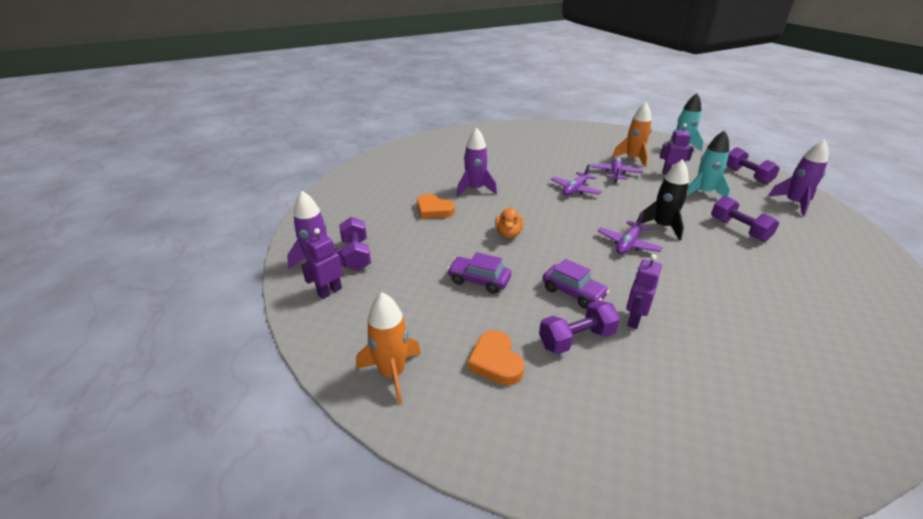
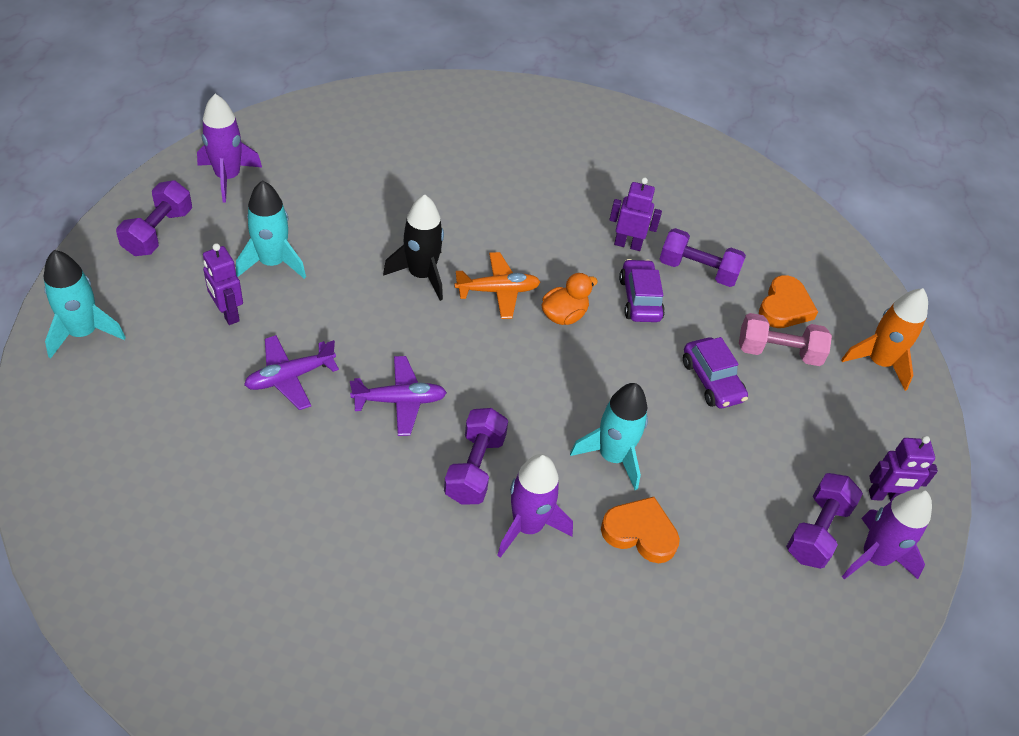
camera: 140 degrees left, 15 degrees up
orange heart [417,194,455,219] -> orange heart turned 60 degrees counterclockwise [601,497,680,563]
orange duck [495,207,524,238] -> orange duck moved to [542,273,598,325]
purple plane [598,212,663,254] -> orange plane [454,252,540,319]
orange rocket [612,102,651,167] -> none
purple robot [626,254,662,329] -> purple robot turned 150 degrees counterclockwise [609,177,662,251]
purple dumbbell [711,196,779,242] -> purple dumbbell moved to [444,408,508,505]
none -> turquoise rocket [570,383,648,490]
none -> pink dumbbell [739,313,832,366]

